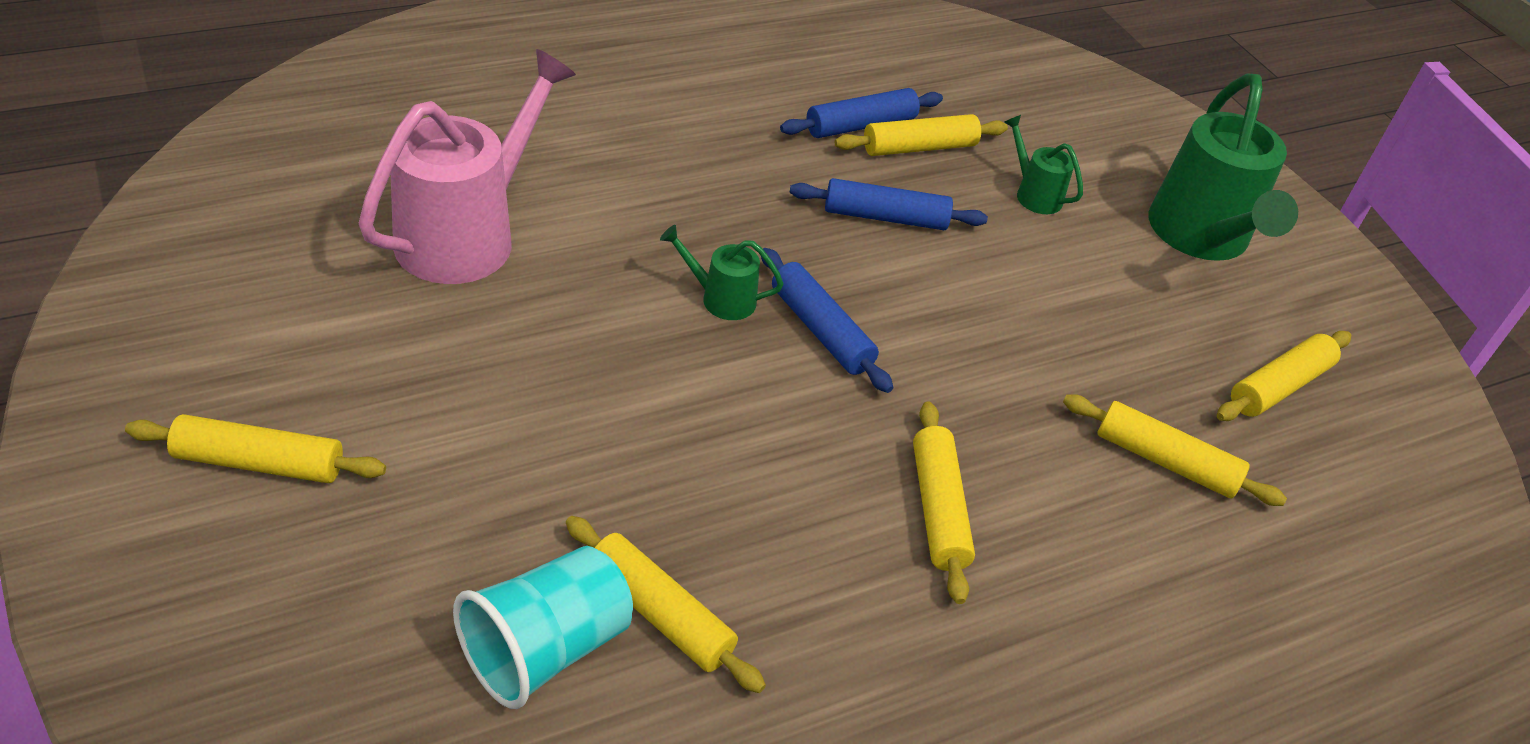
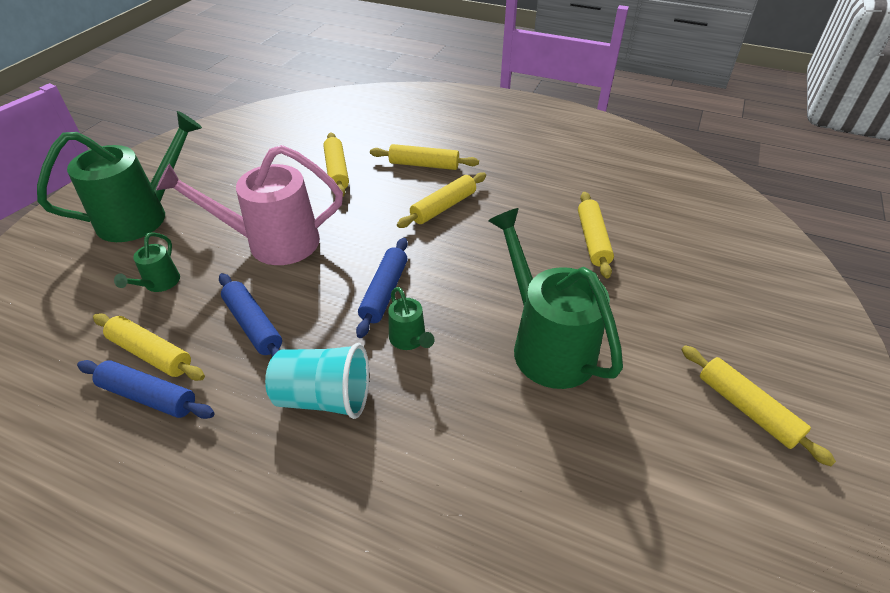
camera: 125 degrees left, 0 degrees up
pink watering can [359,49,576,284] -> pink watering can moved to [156,145,343,265]
turquoise cup [453,546,633,709] -> turquoise cup moved to [265,343,369,419]
yellow rolling pin [1217,331,1351,421] -> yellow rolling pin moved to [370,144,479,170]
none -> green watering can [488,208,623,389]

